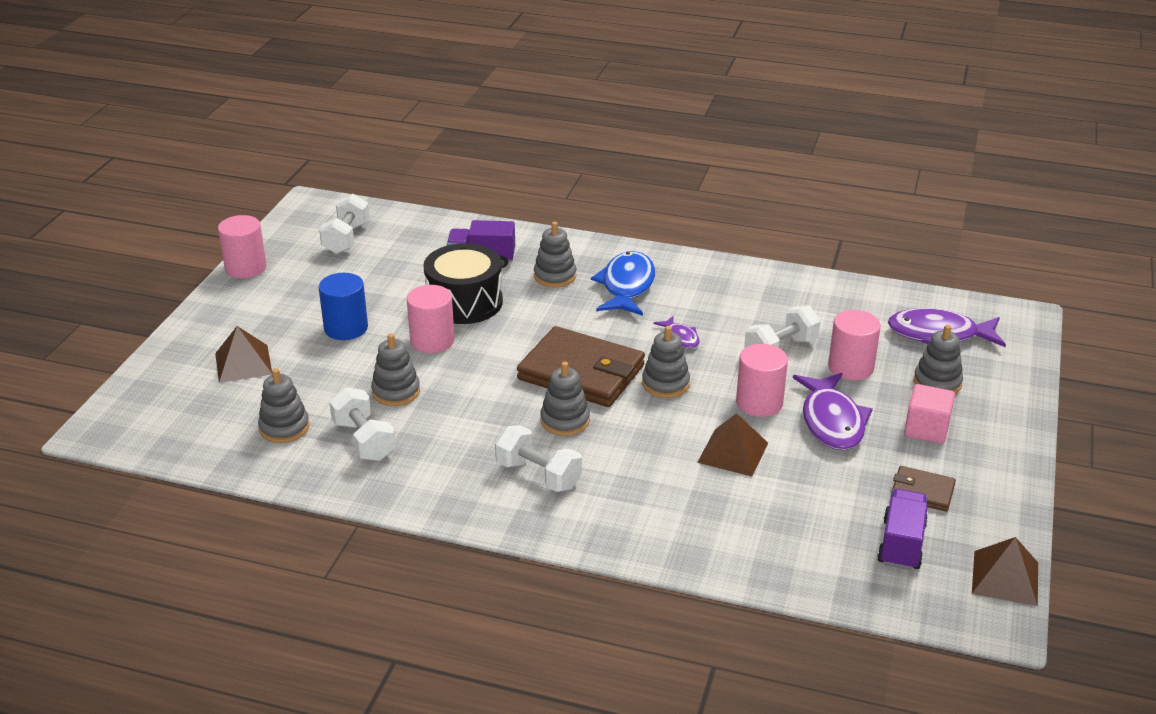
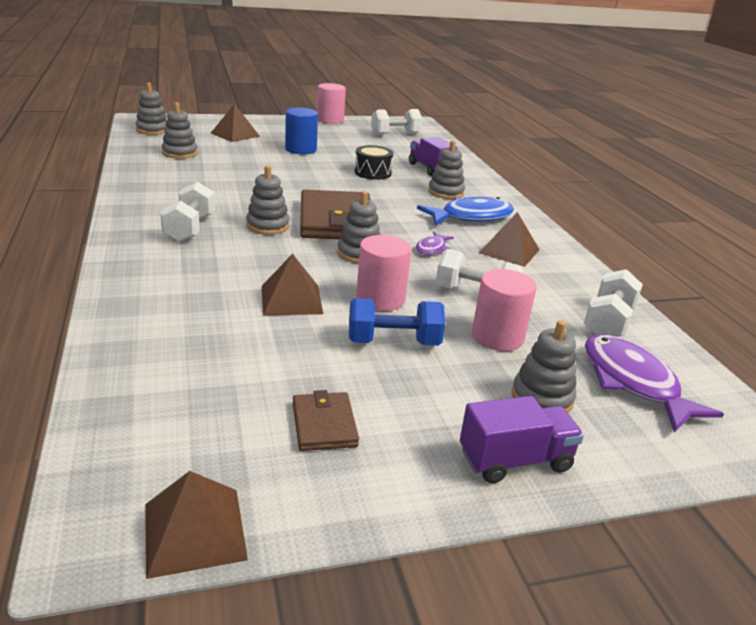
camera: 55 degrees right, 5 degrees down
white dumbbell [329,387,396,461] -> white dumbbell moved to [584,269,643,337]
grey stacking toy [371,333,420,406] -> grey stacking toy moved to [135,83,167,135]
pink cylinder [407,285,455,353] -> none
black drum [423,243,503,324] -> black drum [354,145,393,180], size x0.62
purple fish [793,373,873,450] -> blue dumbbell [349,298,445,346]
purple truck [877,489,928,570] -> purple truck moved to [460,396,584,483]
pink cube [904,384,955,444] -> none
none -> brown pyramid [479,212,540,267]

